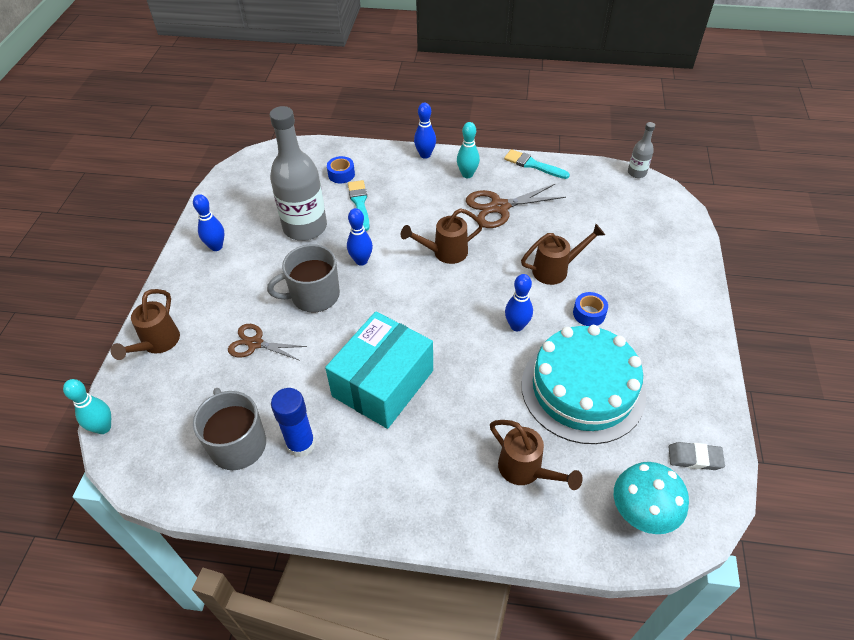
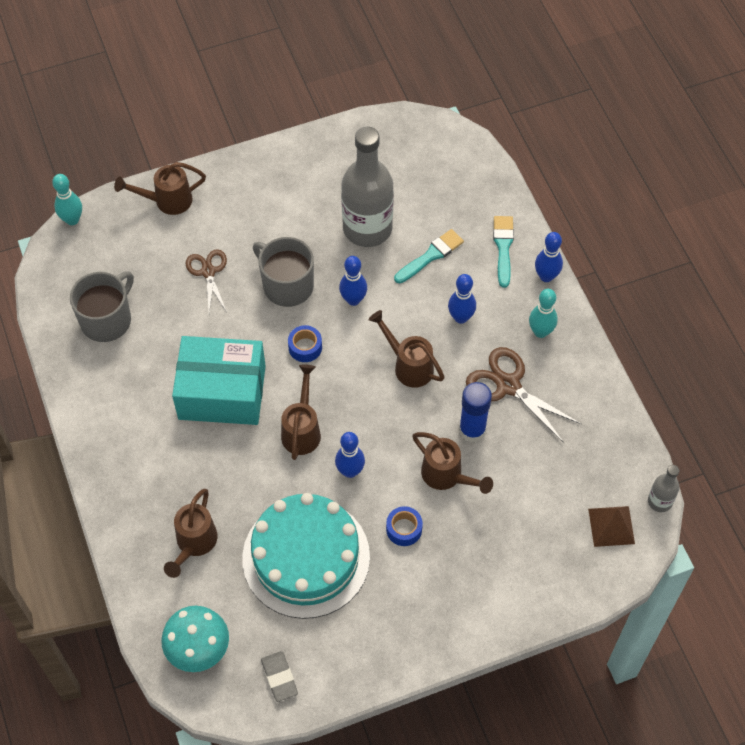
camera: 60 degrees right, 10 degrees up
blue bowling pin [193,194,225,251] -> blue bowling pin moved to [448,274,476,324]
blue glue stick [271,388,315,458] -> blue glue stick moved to [459,382,492,443]
blue tape [327,156,355,183] -> blue tape moved to [288,325,322,362]
turquoise brush [504,149,570,179] -> turquoise brush moved to [493,216,514,288]
none -> brown watering can [281,364,321,460]
none -> brown pyramid [588,506,635,547]

